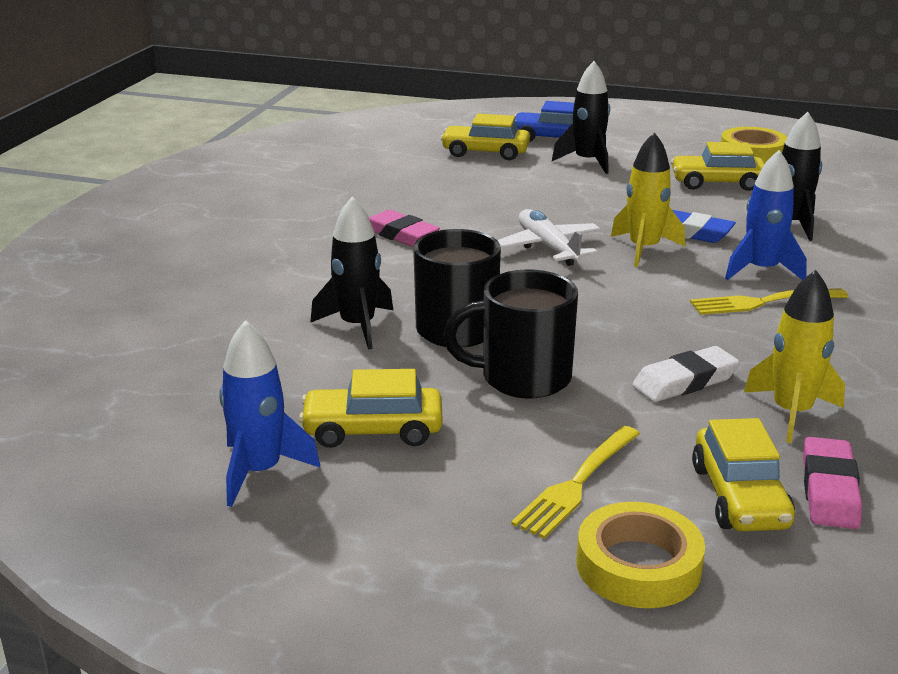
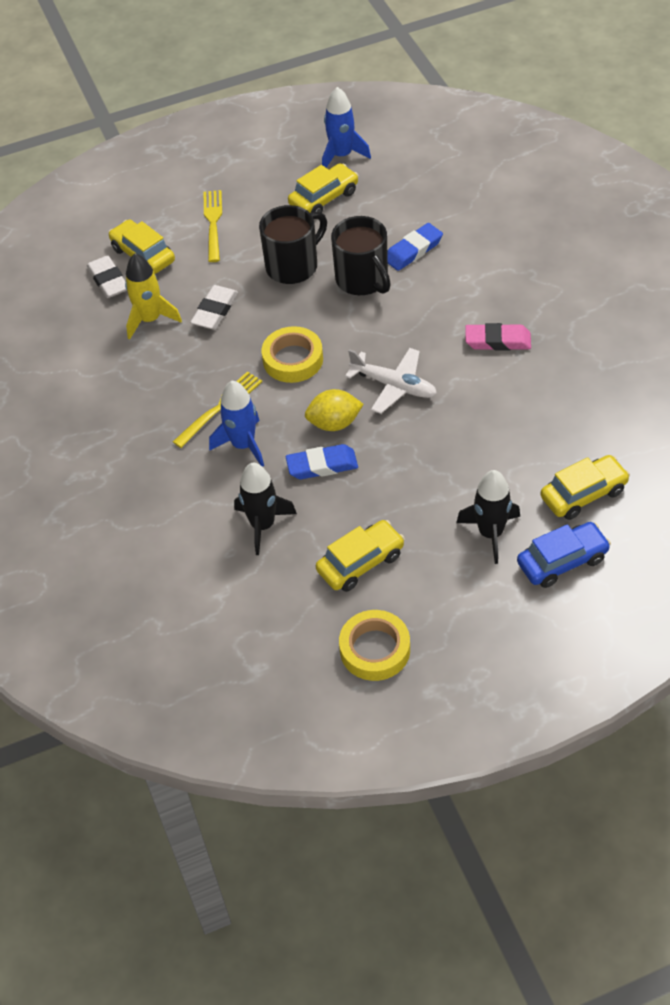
camera: 145 degrees right, 25 degrees up
black rocket [310,196,393,350] -> blue eraser [387,223,443,271]
yellow tape [577,502,705,608] -> yellow tape moved to [262,326,323,383]
yellow rocket [611,132,685,267] -> yellow lemon [305,389,364,431]
pink eraser [803,437,862,529] -> white eraser [87,255,127,298]

